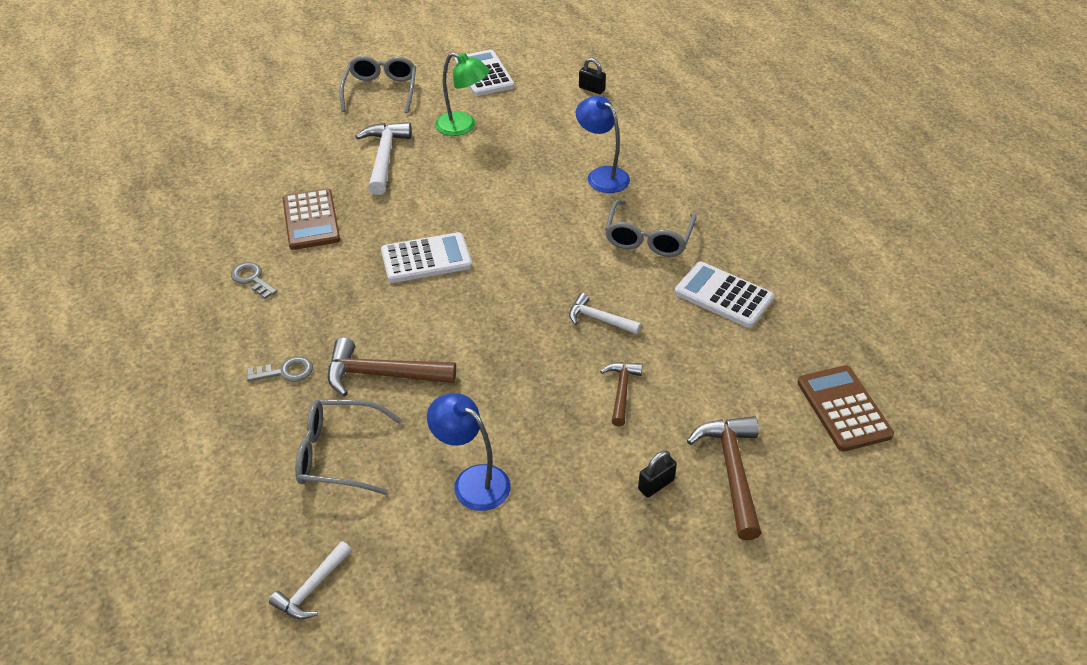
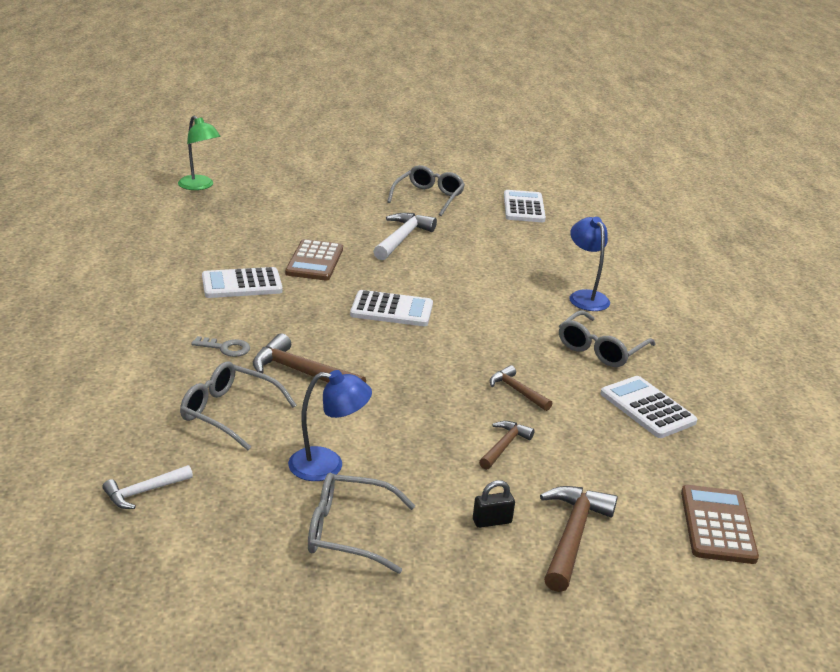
camera: 20 degrees right, 15 degrees down
grey key [231,262,277,299] -> white calculator [202,267,283,298]
blue lamp [427,393,511,511] -> blue lamp turned 120 degrees clockwise [288,370,372,481]
green lamp [435,52,490,136] -> green lamp moved to [178,116,221,190]
white hammer [569,293,641,334] -> brown hammer [490,365,552,411]
black padlock [579,58,606,94] -> none
none -> grey glasses [308,473,415,574]

